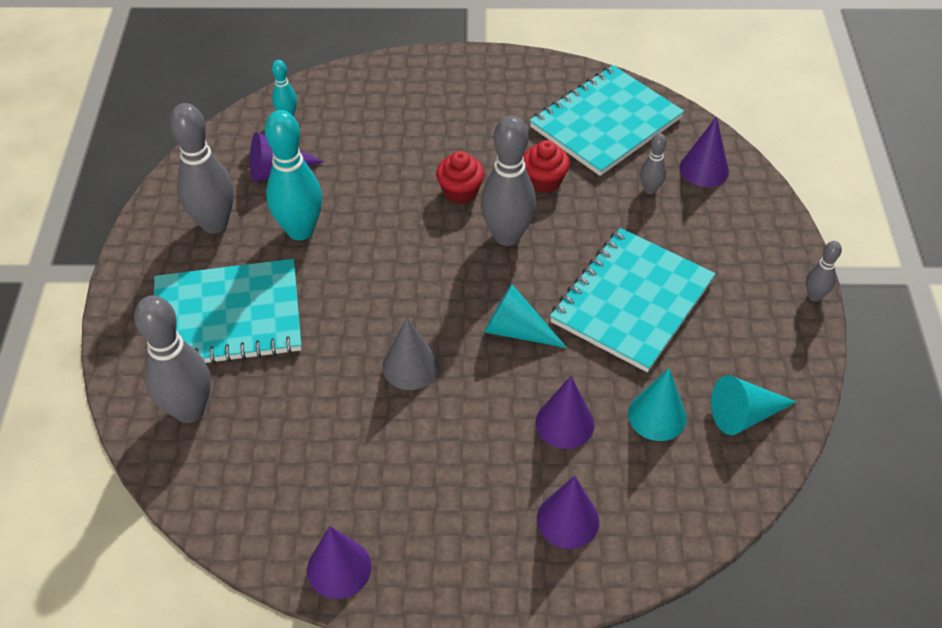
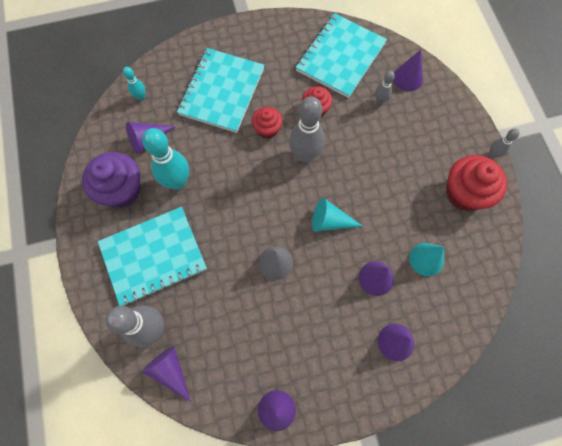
camera: 15 degrees left, 20 degrees up
grey bowling pin [170,103,234,234] -> purple cupcake [82,152,141,208]
turquoise notebook [550,228,716,372] -> turquoise notebook moved to [177,48,264,133]
turquoise cone [711,375,796,435] -> none
none -> purple cone [142,346,191,402]
none -> red cupcake [446,155,507,211]

